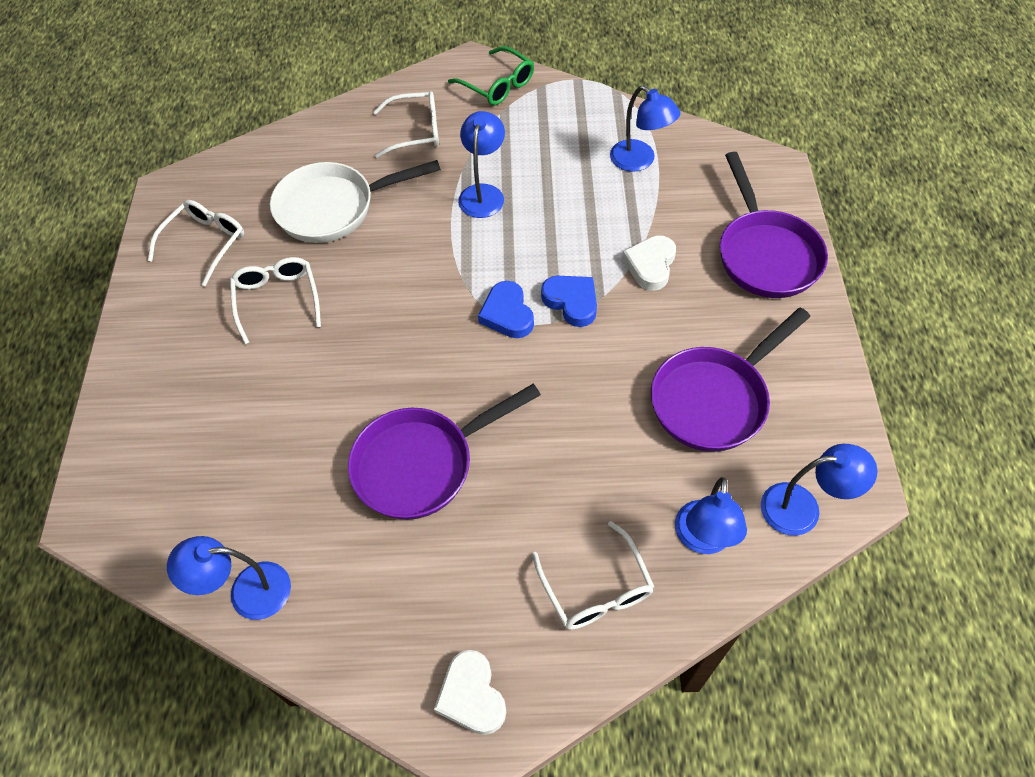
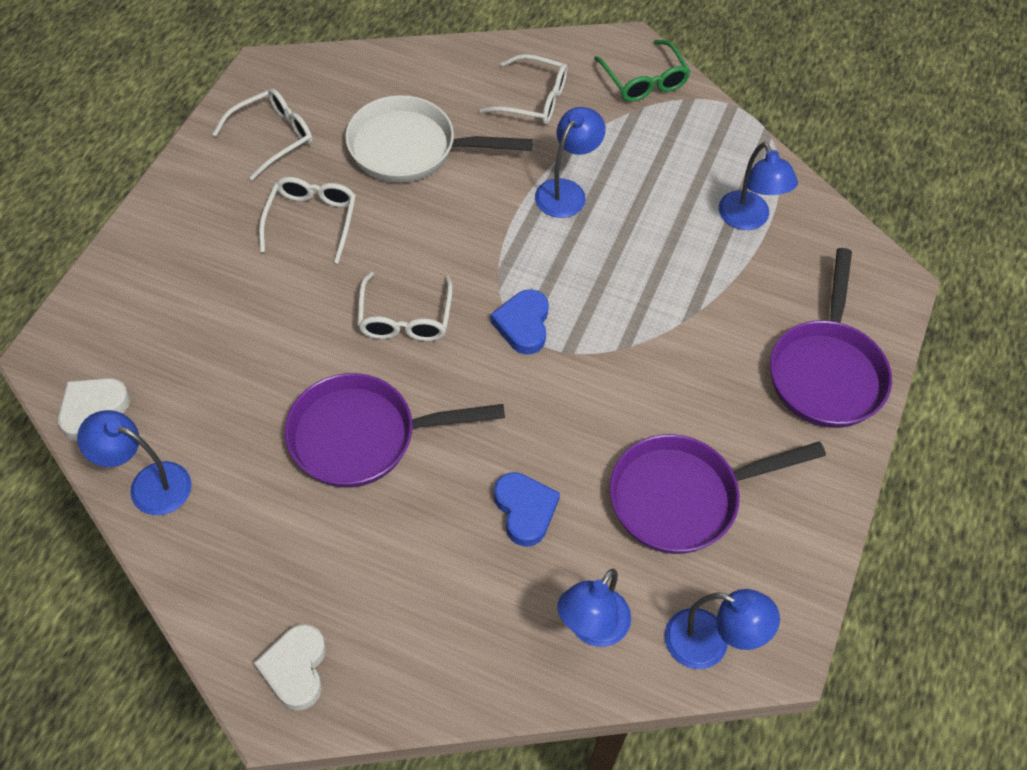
camera: 20 degrees right, 0 degrees up
white glasses [532,521,654,630] -> white glasses moved to [357,272,453,341]
blue heart [541,276,597,327] -> blue heart moved to [494,472,560,547]
white heart [622,235,676,291] -> white heart moved to [58,378,130,441]

